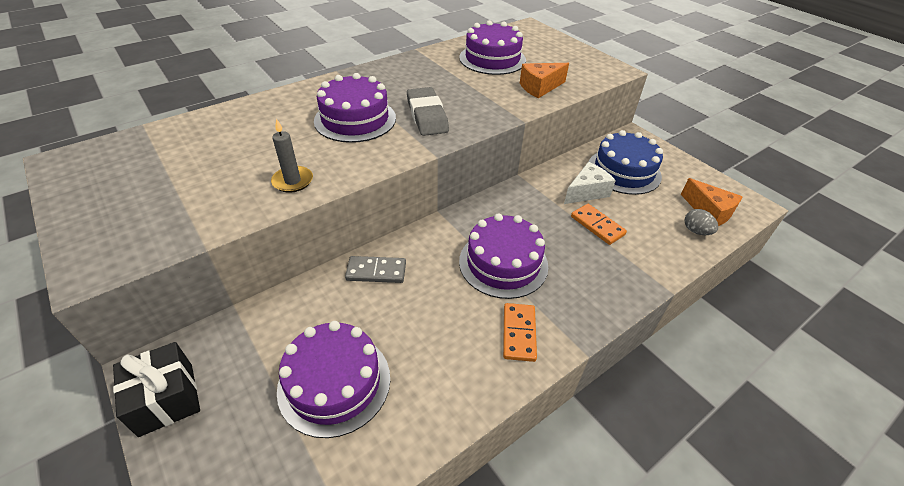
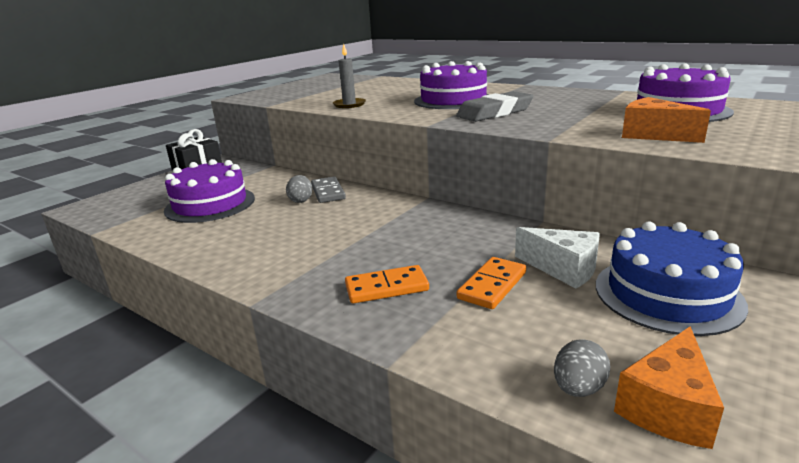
camera: 75 degrees right, 20 degrees down
purple cake [459,213,548,299] -> none
orange domino [503,303,537,362] -> orange domino moved to [345,265,429,304]
none -> grey egg [286,175,312,203]

